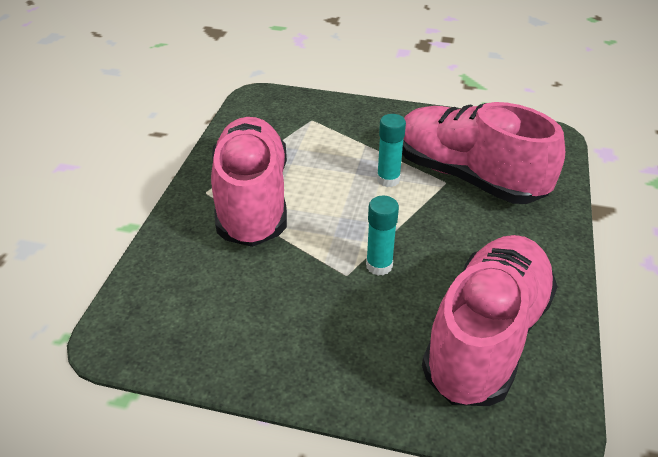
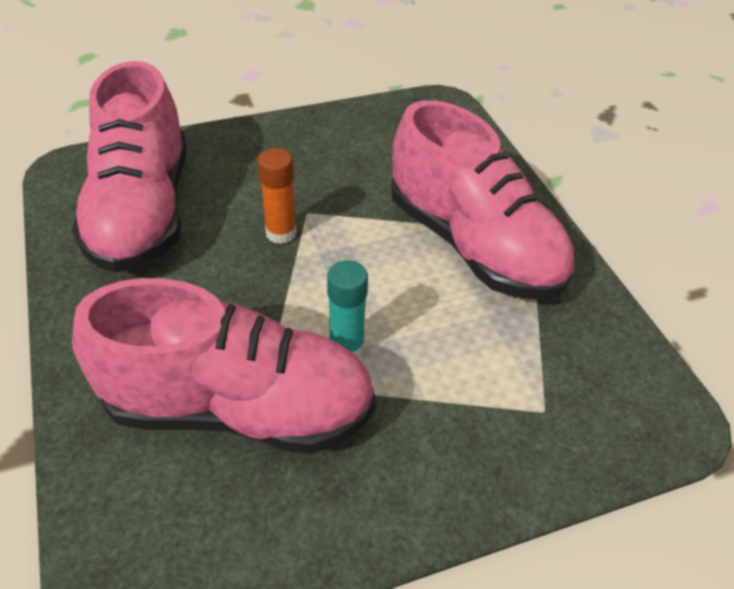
camera: 145 degrees right, 5 degrees up
turquoise glue stick [366,196,399,276] -> orange glue stick [258,148,297,244]

